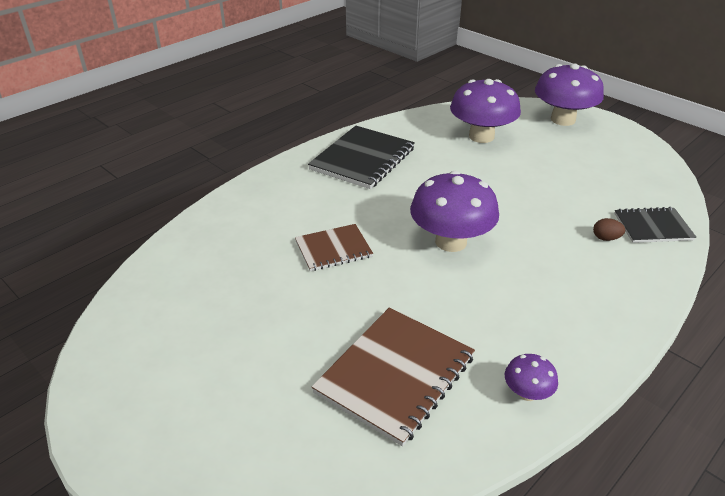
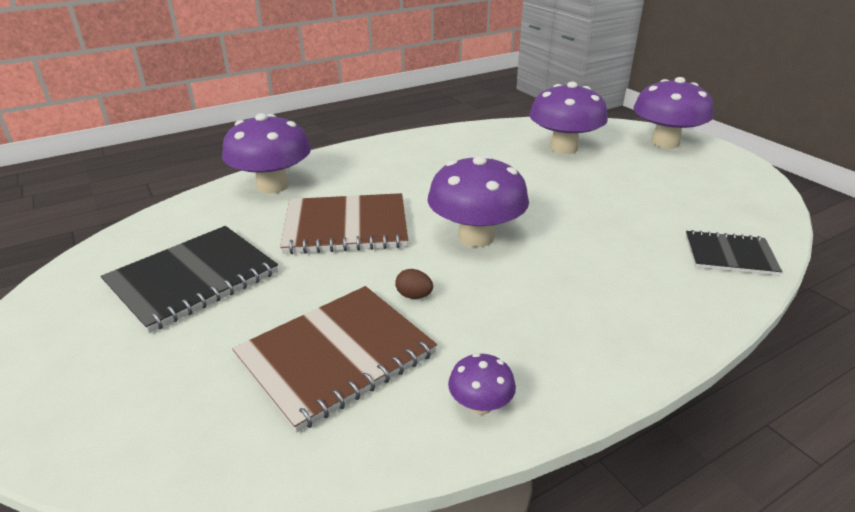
camera: 15 degrees right, 5 degrees down
brown notebook [295,224,373,271] -> brown notebook [280,193,408,254], size x1.66
black notebook [308,126,415,189] -> black notebook moved to [101,226,278,333]
brown egg [593,218,625,241] -> brown egg moved to [395,269,433,299]
none -> purple mushroom [222,113,311,194]

